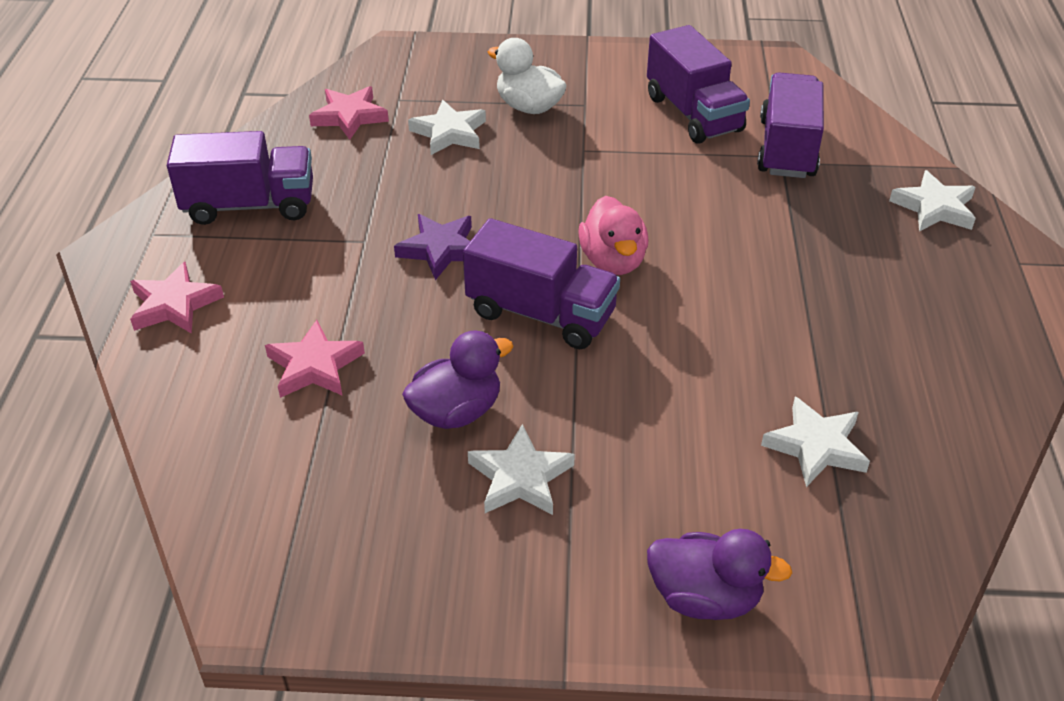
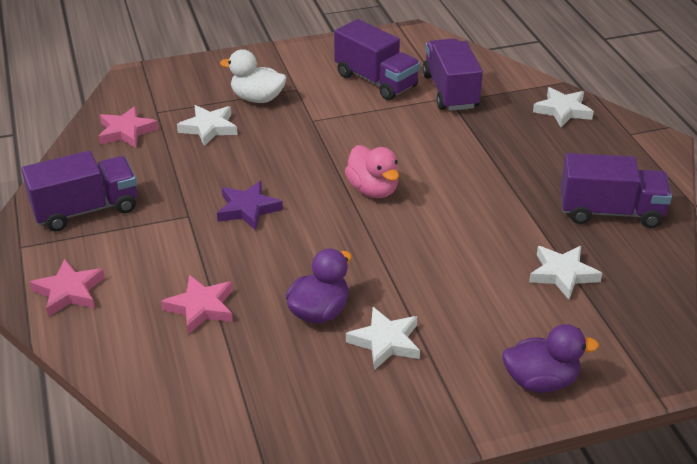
camera: 20 degrees left, 5 degrees down
purple truck [463,218,620,349] -> purple truck moved to [560,153,672,228]

